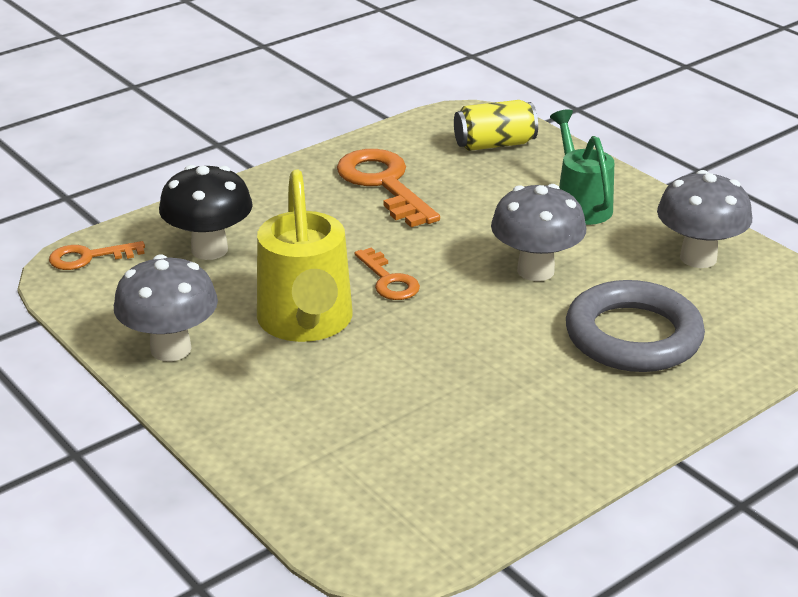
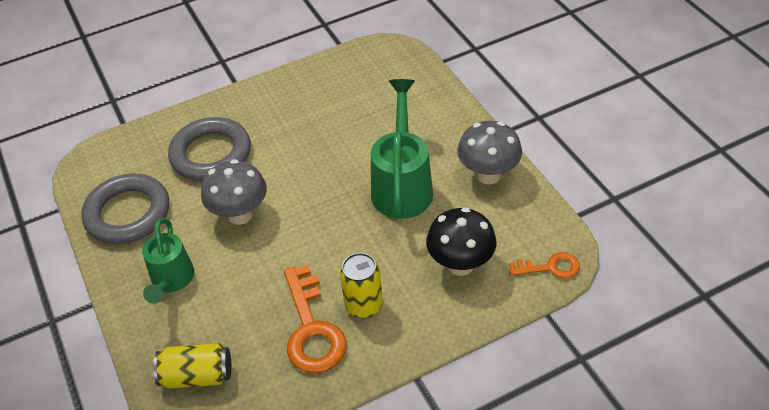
camera: 165 degrees left, 15 degrees up
yellow watering can [257,169,353,342] -> green watering can [371,79,433,219]
orange key [354,247,420,300] -> none
grey mushroom [657,170,752,268] -> grey ring [81,174,169,244]
none -> yellow can [340,253,383,318]

